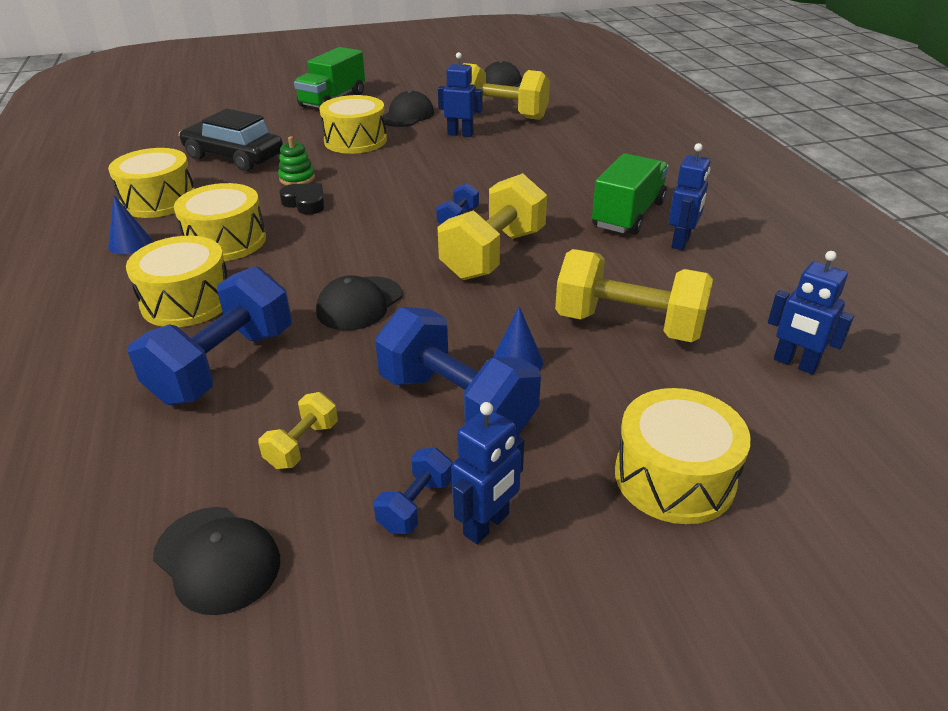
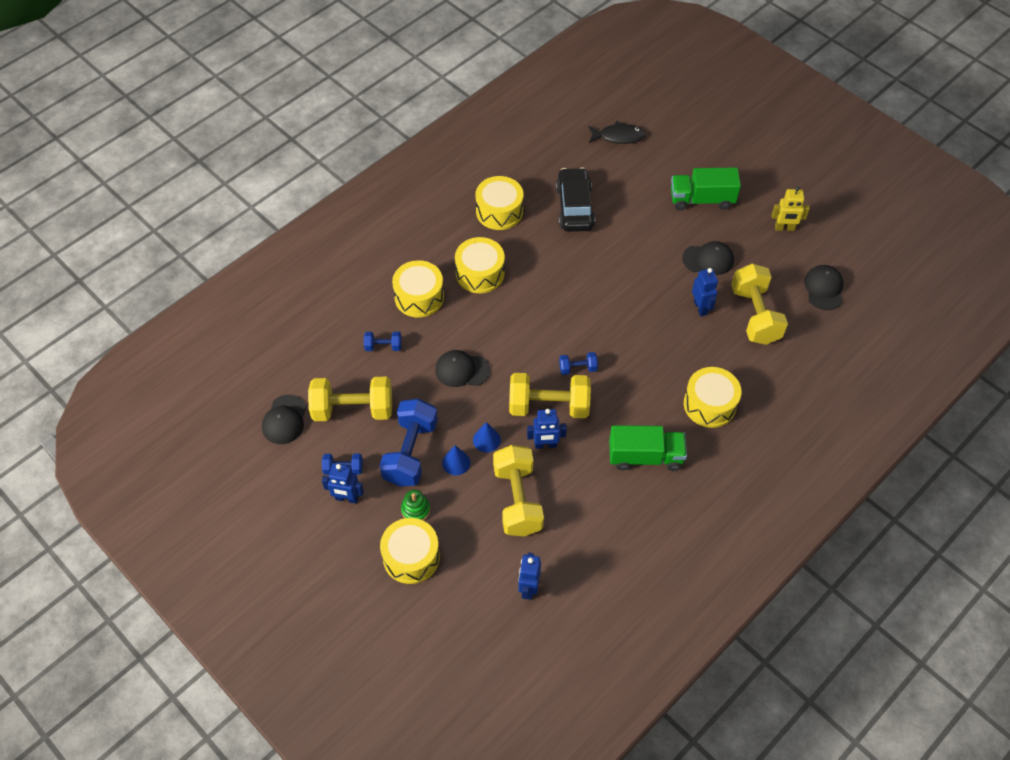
camera: 60 degrees right, 20 degrees up
blue cone [108,195,152,255] -> blue cone moved to [473,422,501,452]
blue dumbbell [128,266,292,405] -> blue dumbbell [364,332,402,351], size x0.47
yellow dumbbell [258,392,338,469] -> yellow dumbbell [308,377,392,421], size x2.11
green stacking toy [278,136,315,185] -> green stacking toy moved to [401,490,430,520]
black heart [279,183,325,214] -> none
yellow drum [320,95,387,154] -> yellow drum moved to [684,367,741,428]
blue robot [669,143,711,250] -> blue robot moved to [527,409,567,449]
none -> black fish [588,121,646,144]
none -> yellow robot [772,186,810,231]

